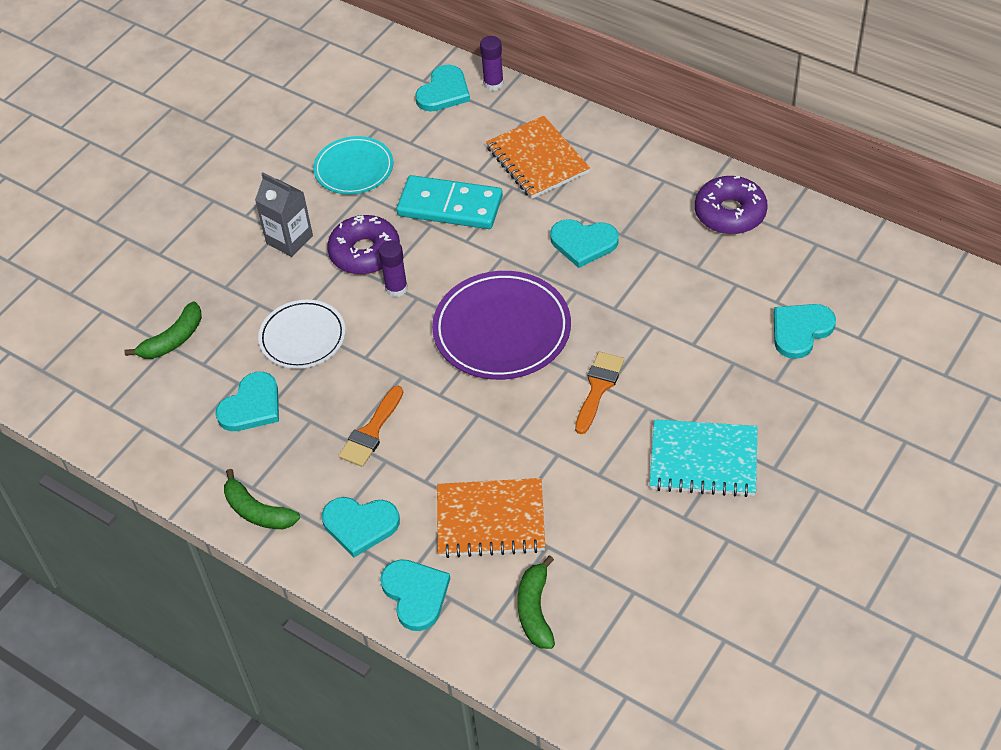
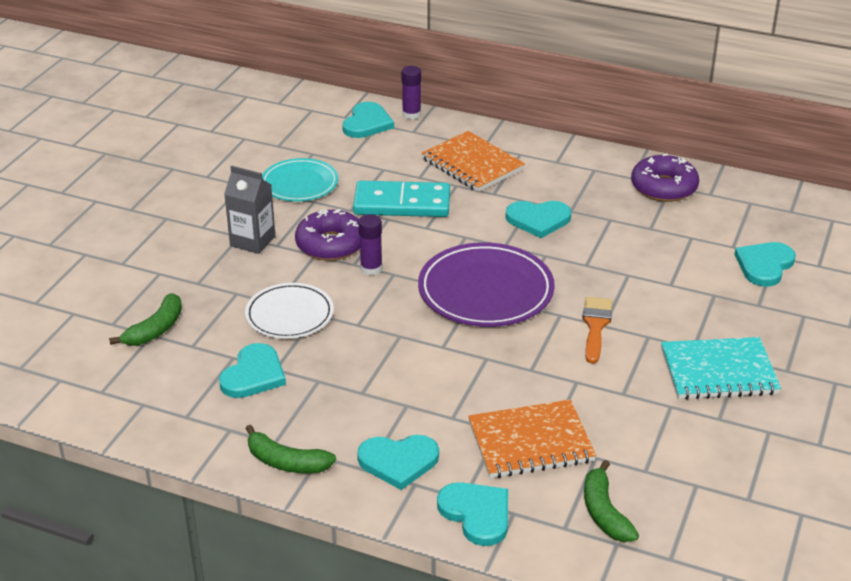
camera: 15 degrees left, 15 degrees down
orange brush [338,386,403,467] -> none

